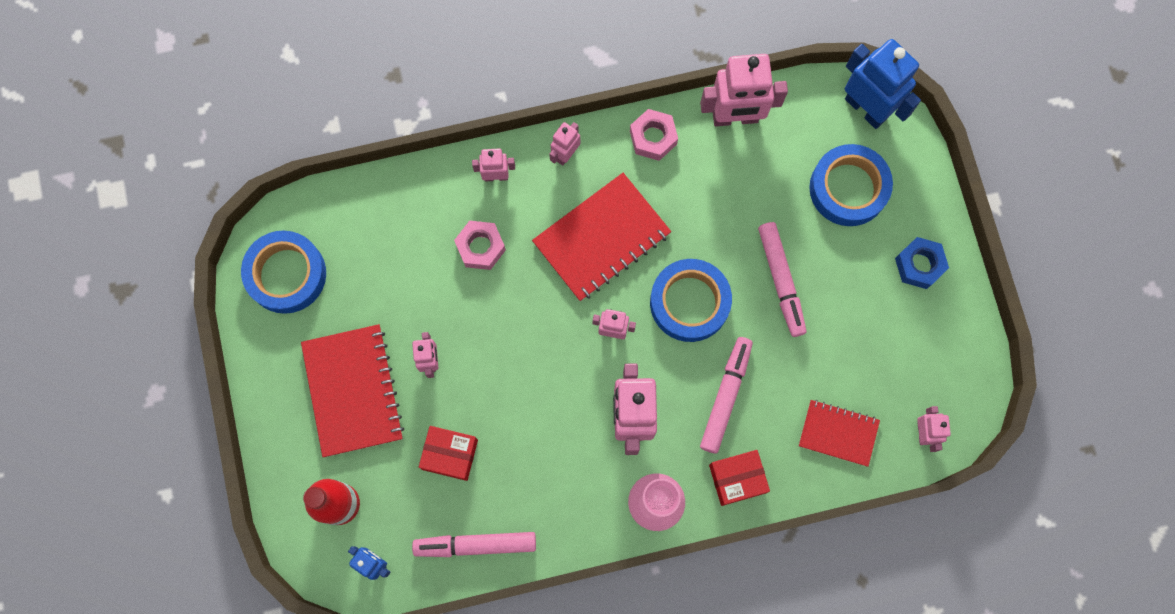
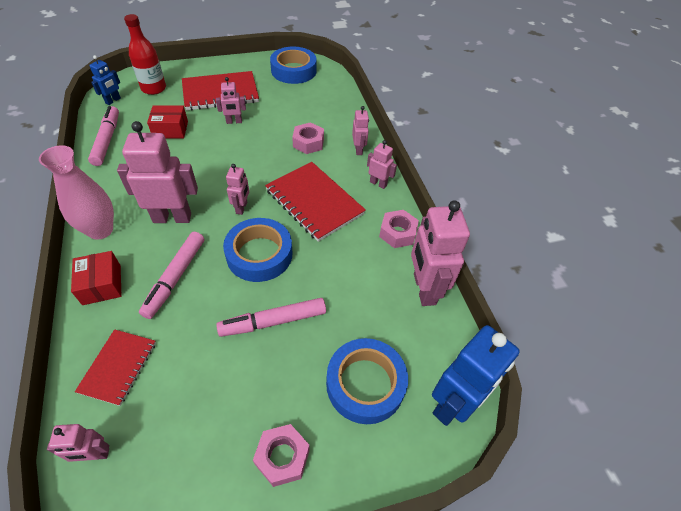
camera: 85 degrees right, 25 degrees down
red box [419,426,478,481] -> red box turned 75 degrees clockwise [147,105,188,139]
pink marker [700,337,753,454] -> pink marker turned 90 degrees clockwise [139,232,204,319]
blue nut [895,237,949,289] -> pink nut [253,424,310,487]

